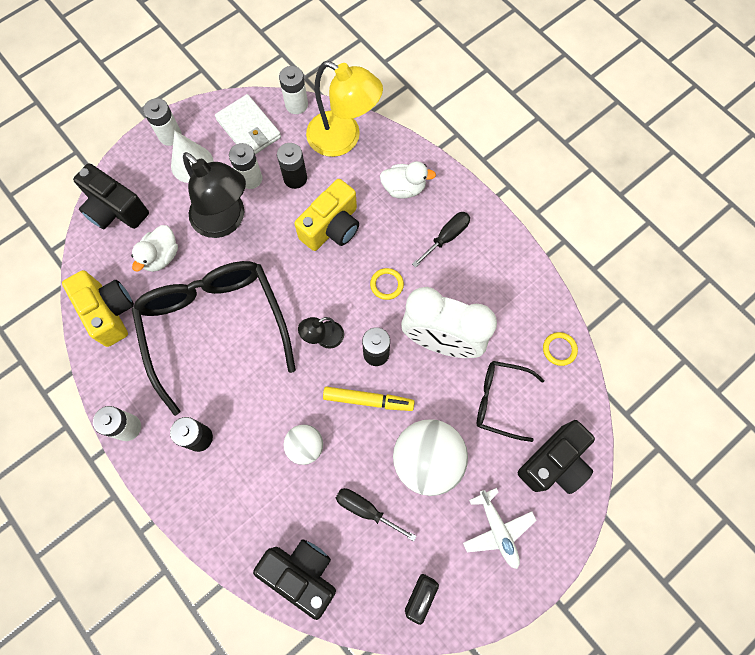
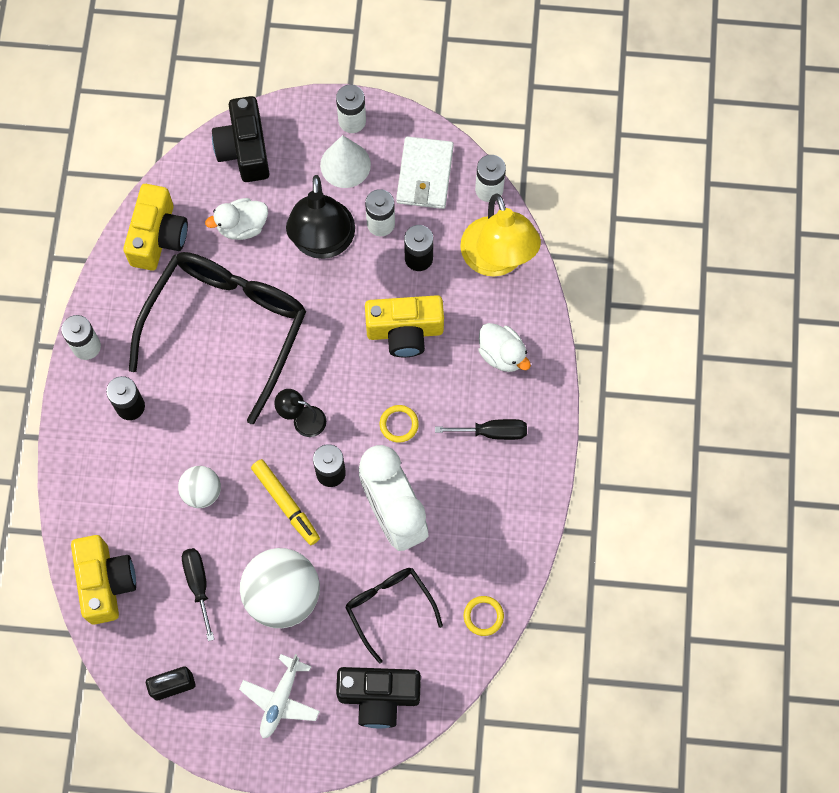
camera: 45 degrees right, 0 degrees up
black camera [253,539,336,620] -> yellow camera [71,535,136,625]

